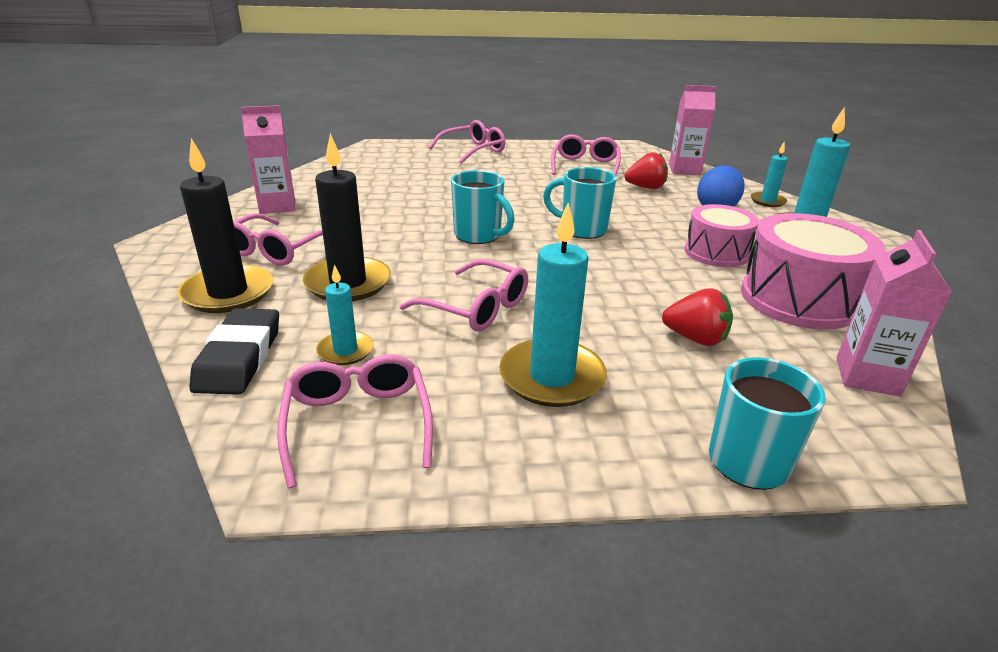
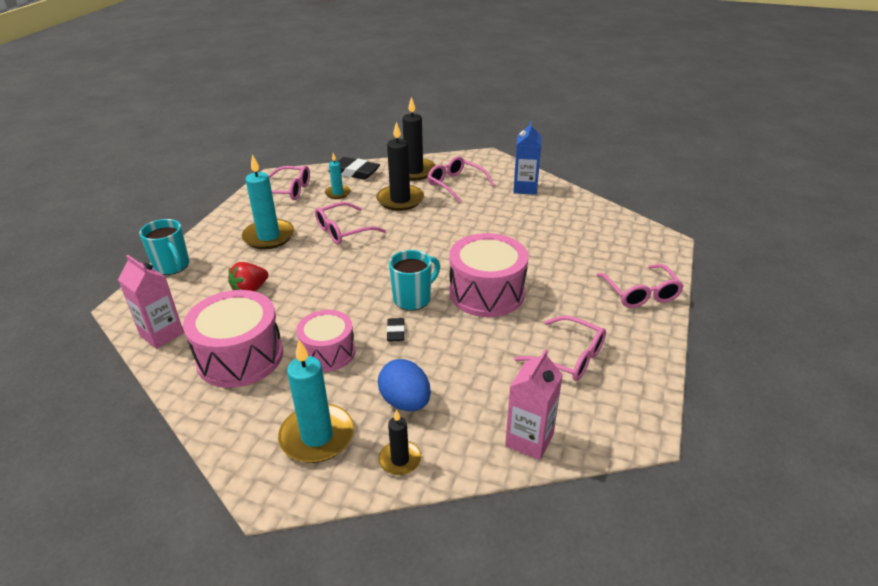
camera: 115 degrees right, 5 degrees up
pink carton [241,105,295,214] -> blue carton [513,121,541,195]
turquoise mug [451,170,515,244] -> none
red strawberry [625,152,668,189] -> none
turquoise candle [751,142,788,207] -> black candle [379,410,421,475]
none -> black eraser [387,318,405,341]
none -> pink drum [449,233,528,317]

